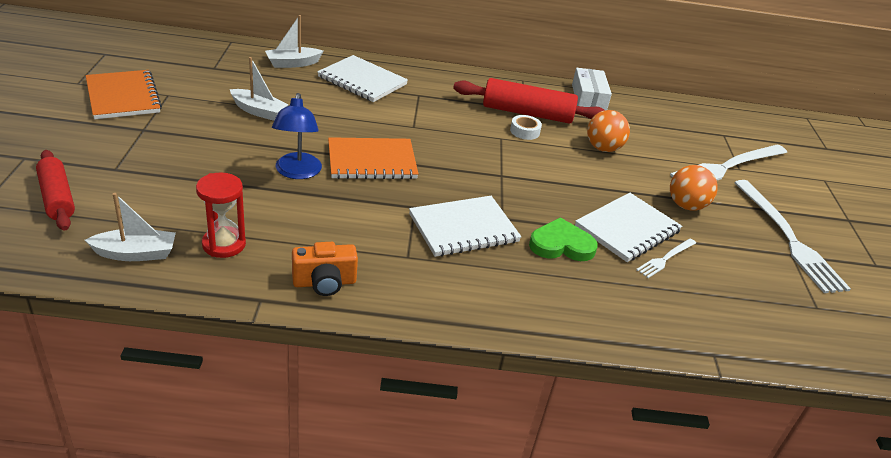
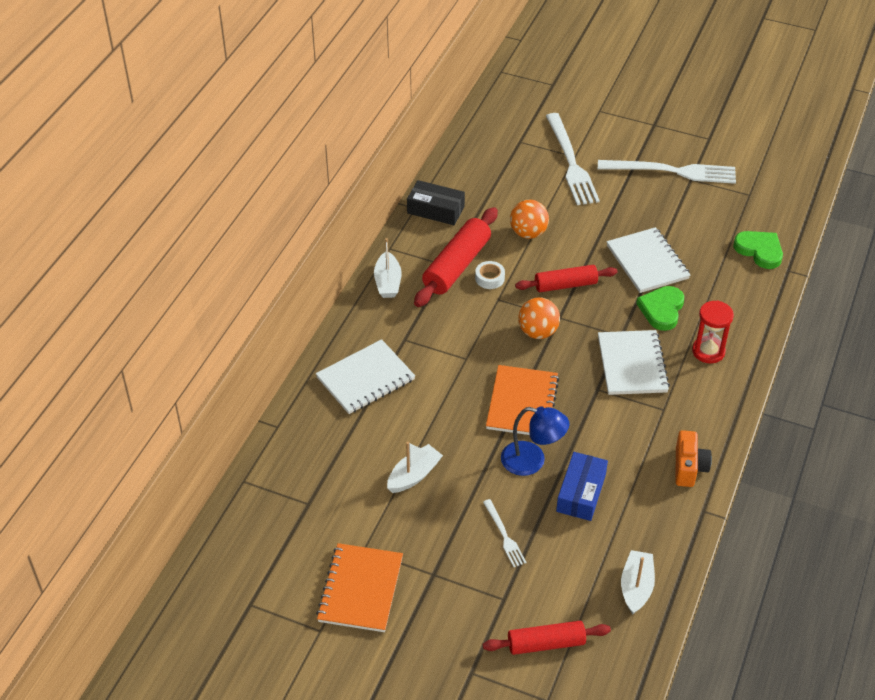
camera: 65 degrees left, 10 degrees up
orange notebook [85,70,162,119] -> orange notebook turned 75 degrees counterclockwise [316,543,403,632]
red hourglass [196,172,246,258] -> red hourglass moved to [692,300,734,364]
white boat [265,15,323,68] -> white boat moved to [374,238,402,298]
white box [572,68,612,110] -> black box [407,180,465,225]
white fork [636,239,696,278] -> white fork moved to [483,499,527,567]
orange ball [670,165,718,211] -> orange ball moved to [518,297,560,339]
none -> red rolling pin [515,265,617,292]
none -> blue box [556,452,608,521]
none -> green heart [733,231,783,269]

